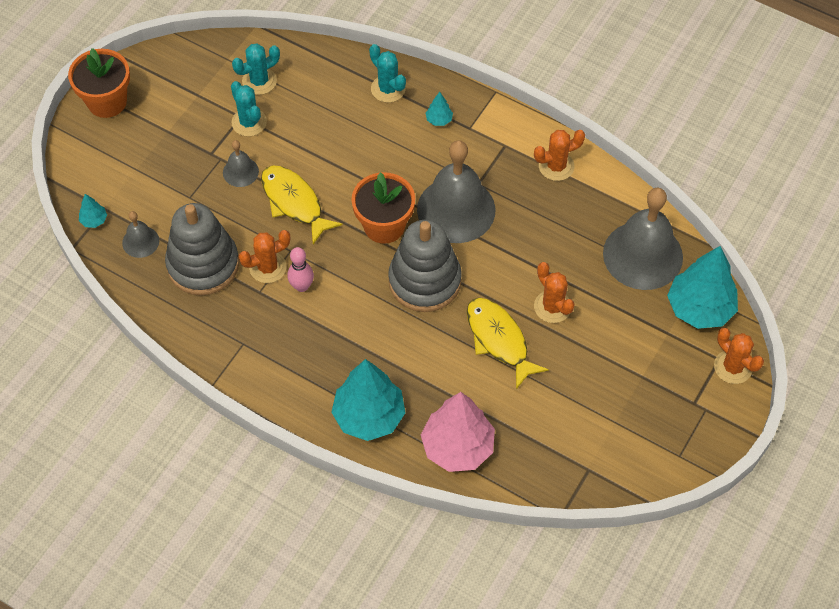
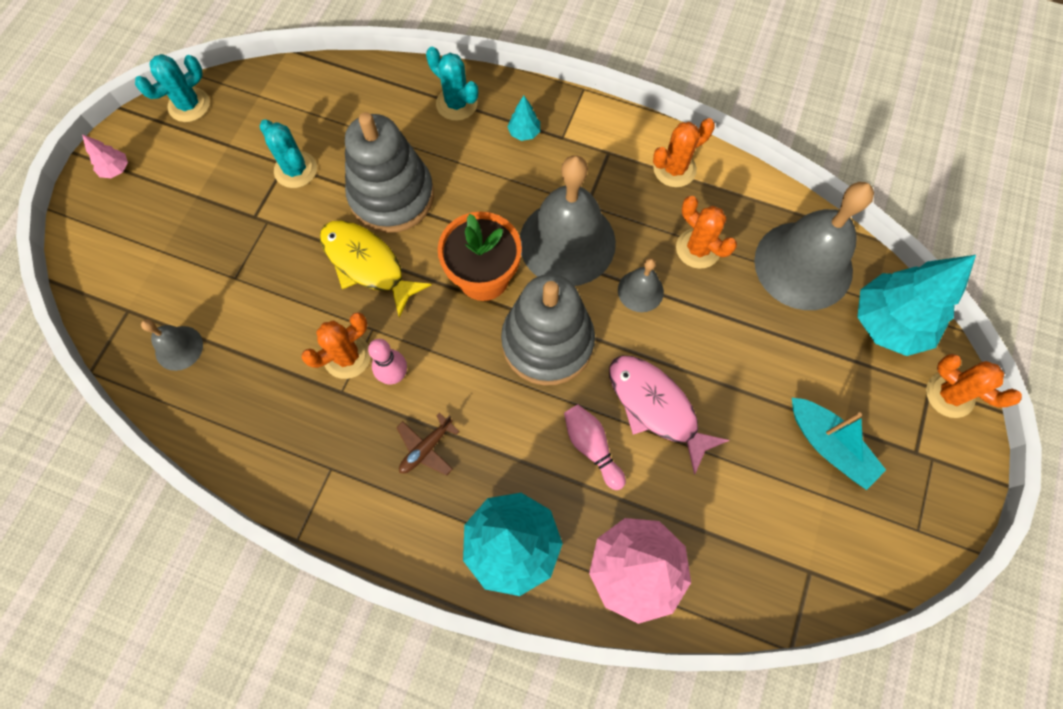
camera: 10 degrees left, 10 degrees up
orange flower pot [68,48,130,118] -> pink tree [82,134,128,178]
turquoise tree [79,194,107,228] -> none
grey stacking toy [165,203,239,296] -> grey stacking toy moved to [345,112,434,233]
grey bell [223,140,259,187] -> grey bell moved to [618,258,664,312]
turquoise cactus [232,43,280,95] -> turquoise cactus moved to [135,54,210,122]
yellow fish [467,298,549,389] -> pink fish [609,356,729,475]
orange cactus [534,262,575,323] -> orange cactus moved to [676,196,737,269]
none -> brown plane [396,412,460,476]
none -> pink bowling pin [564,404,626,490]
none -> turquoise boat [792,398,886,490]

